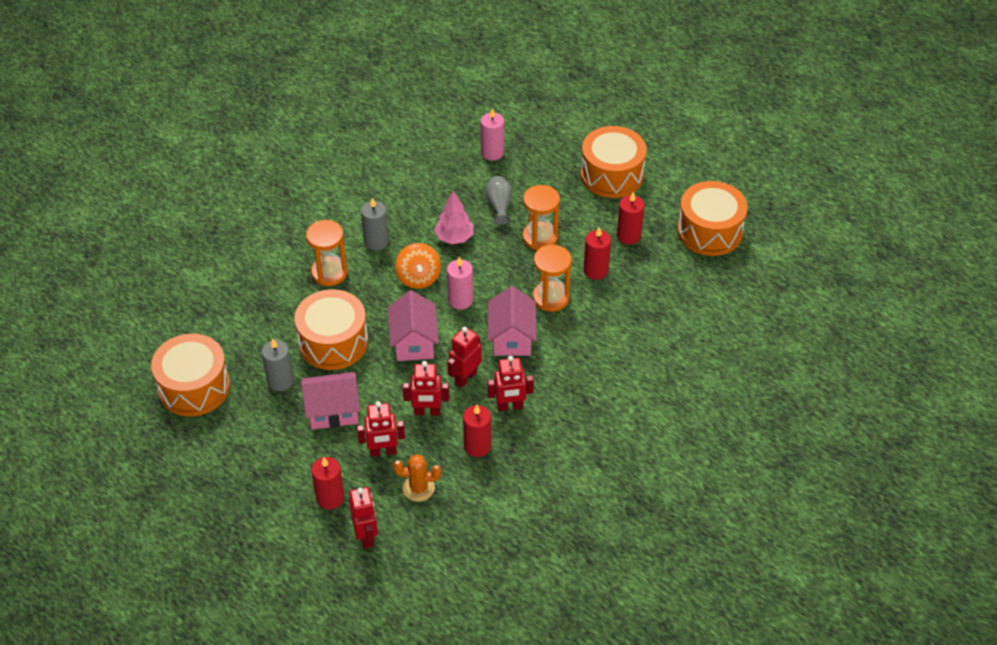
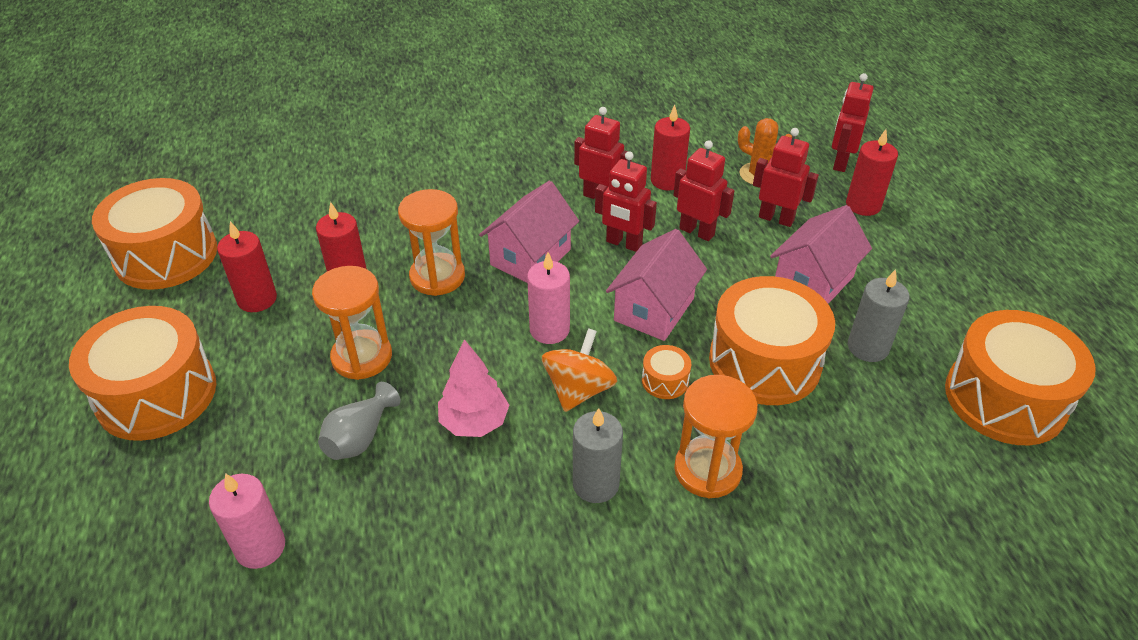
camera: 145 degrees left, 5 degrees down
pink house [301,372,360,430] -> pink house turned 75 degrees counterclockwise [770,205,872,304]
red robot [447,327,482,388] -> red robot turned 45 degrees clockwise [595,151,657,252]
none -> orange drum [642,345,691,399]

